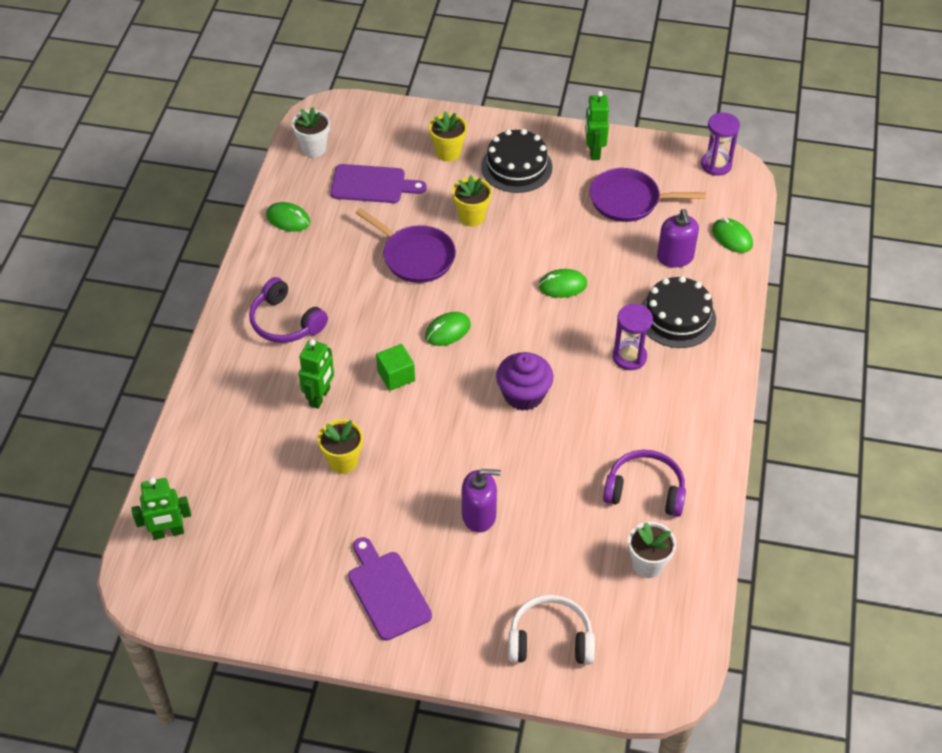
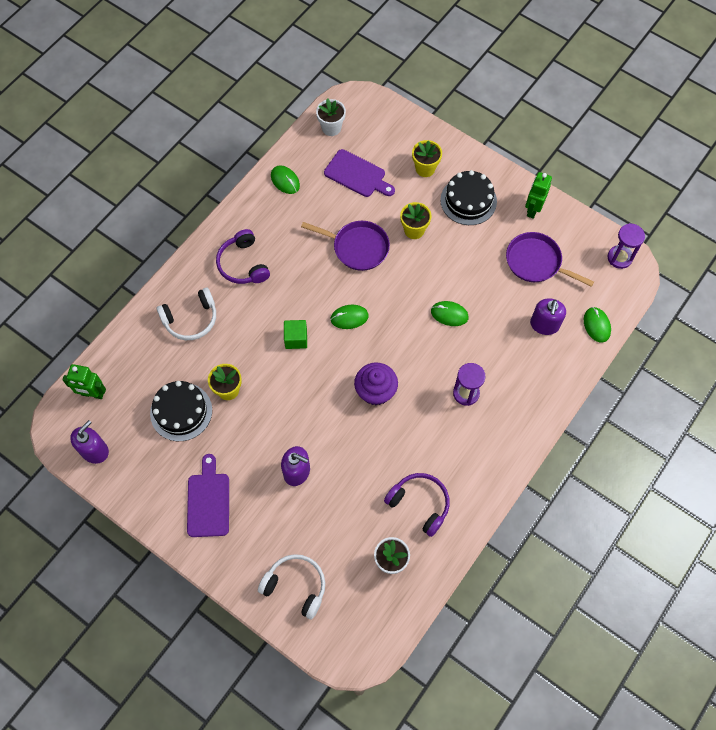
camera: 25 degrees right, 15 degrees up
green robot [299,339,334,409] -> none
purple pan [356,208,456,283] -> purple pan turned 45 degrees counterclockwise [301,221,390,271]
black cake [641,276,716,348] -> black cake moved to [150,381,212,441]
none -> purple soap dispenser [70,420,109,464]
none -> white headphones [157,288,216,340]

